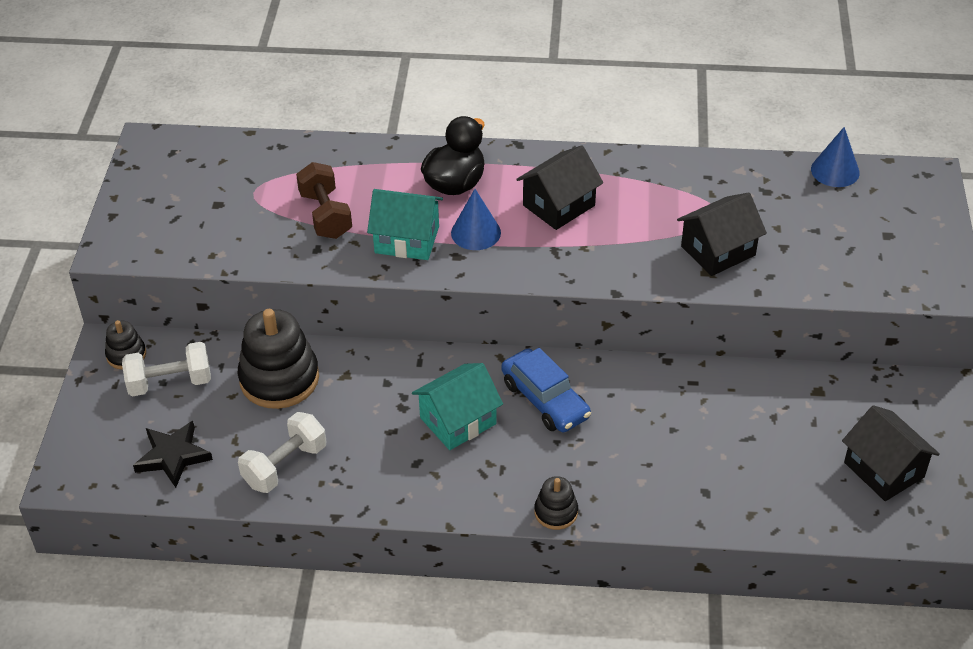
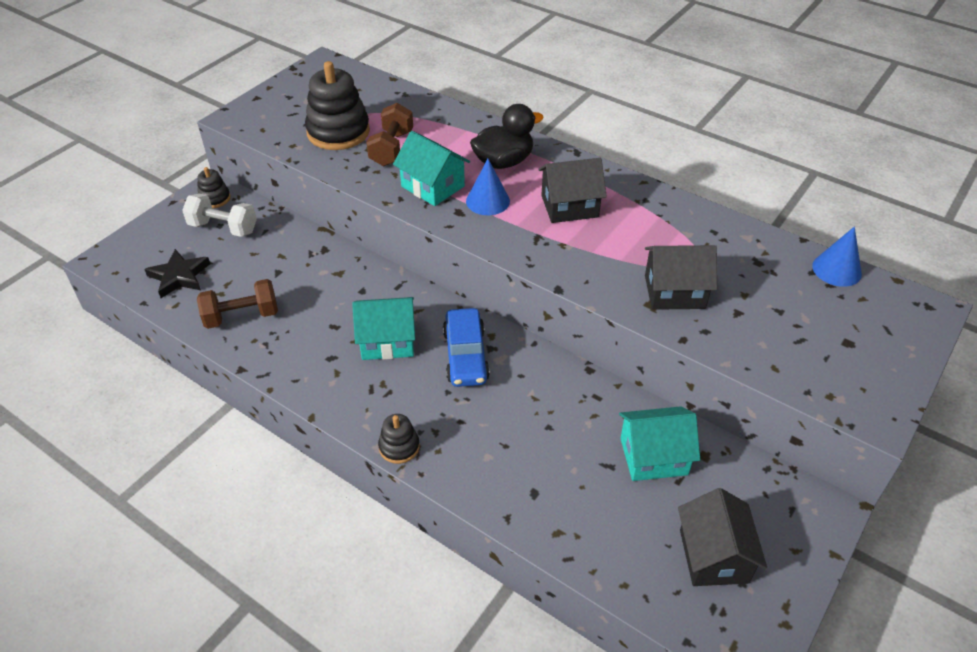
camera: 30 degrees right, 0 degrees up
black stacking toy [238,309,319,409] -> black stacking toy moved to [305,61,370,150]
white dumbbell [238,412,327,493] -> brown dumbbell [197,279,278,329]
none -> turquoise house [619,406,700,481]

